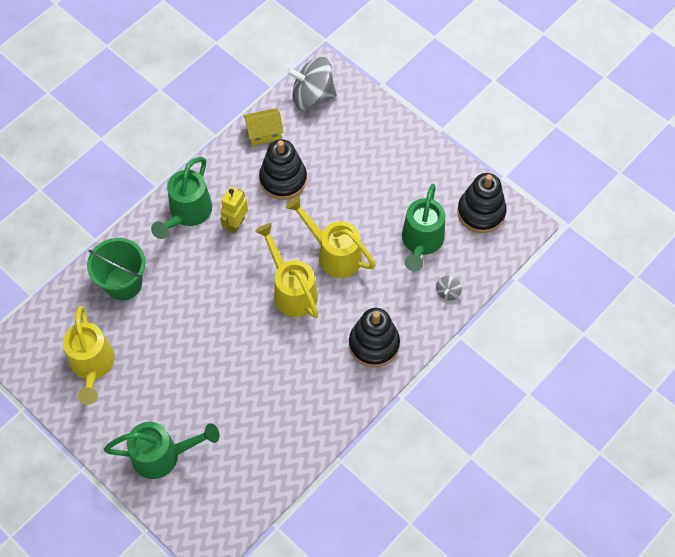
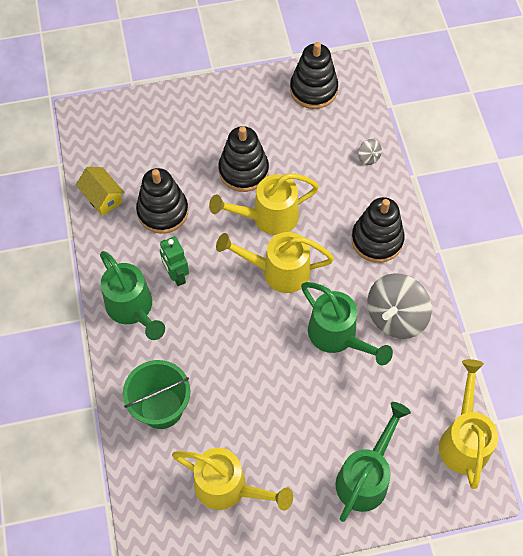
camera: 55 degrees left, 0 degrees up
yellow robot [220,187,248,234] -> green robot [160,236,189,286]
yellow house [243,108,284,146] -> yellow house turned 60 degrees counterclockwise [76,167,124,216]
grey spinning top [287,57,337,110] -> grey spinning top moved to [367,273,432,339]
green watering can [402,184,445,272] -> green watering can moved to [301,282,393,365]
none -> black stacking toy [218,126,269,192]
none -> yellow watering can [439,359,498,489]

